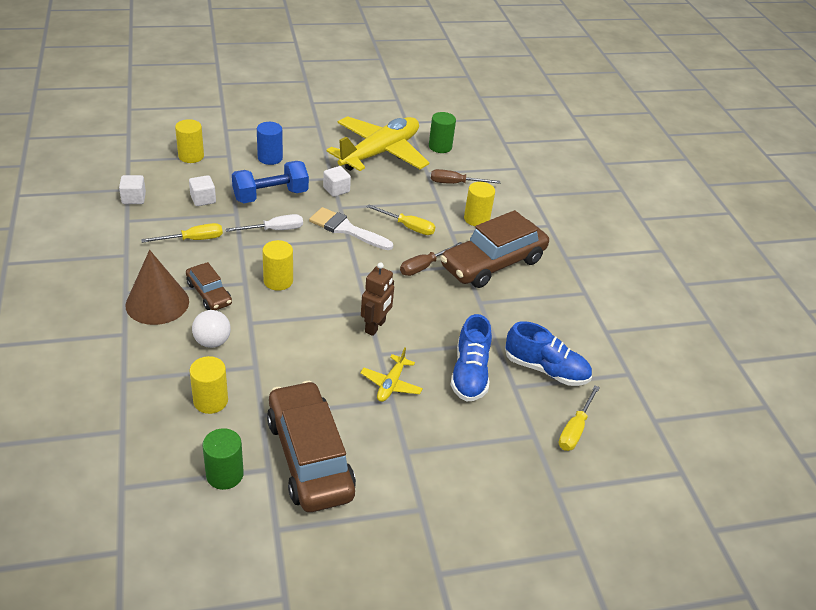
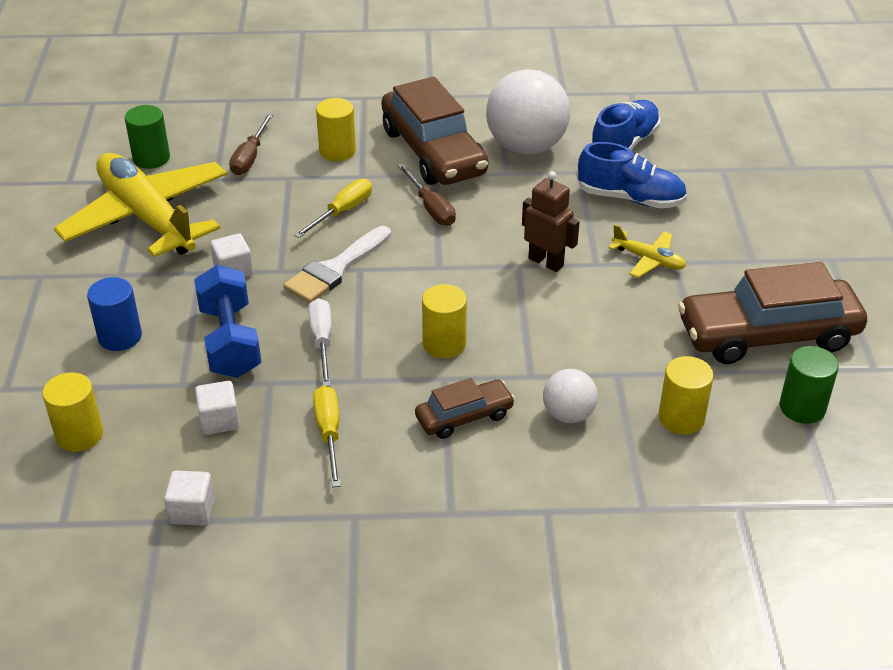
camera: 75 degrees left, 0 degrees up
brown cone [126,250,189,325] -> none
yellow screwdriver [559,385,600,451] -> none
none -> white ball [486,69,570,154]

